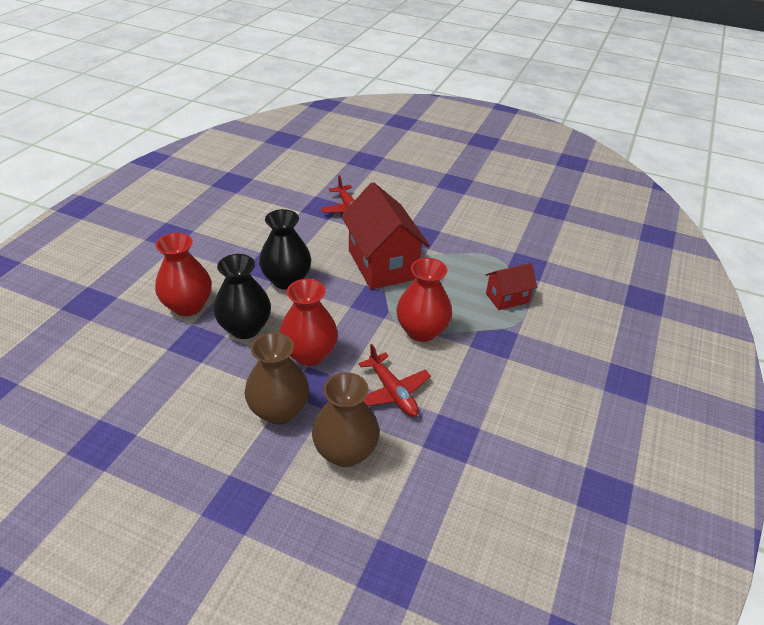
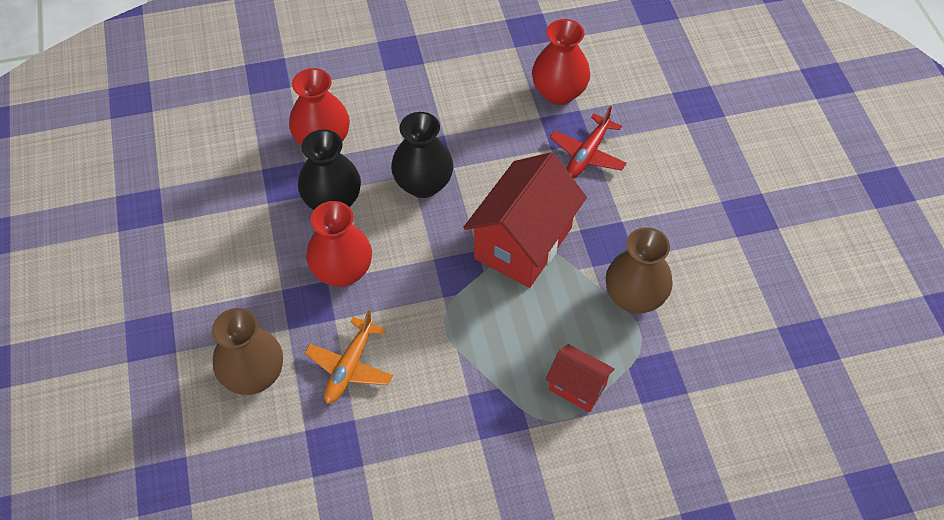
camera: 55 degrees right, 15 degrees up
brown vase [245,332,309,424] -> brown vase moved to [606,227,673,313]
red plane [358,344,431,417] -> orange plane [305,310,393,404]
red vase [396,258,452,342] -> red vase moved to [532,19,590,105]

